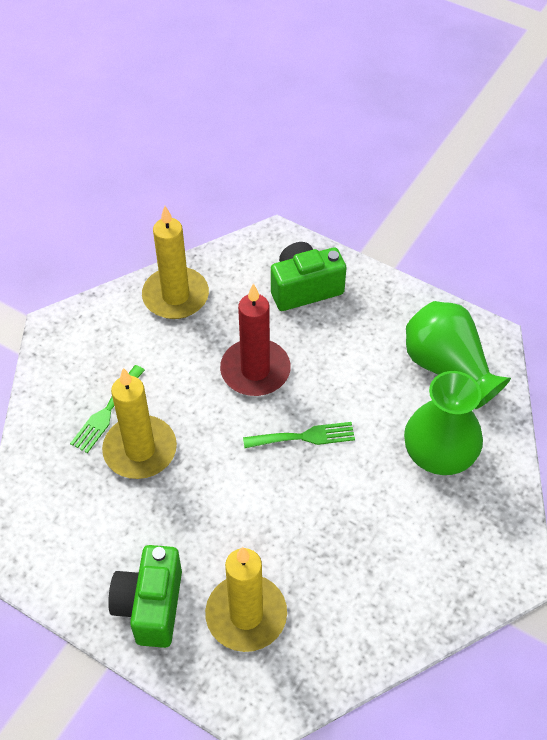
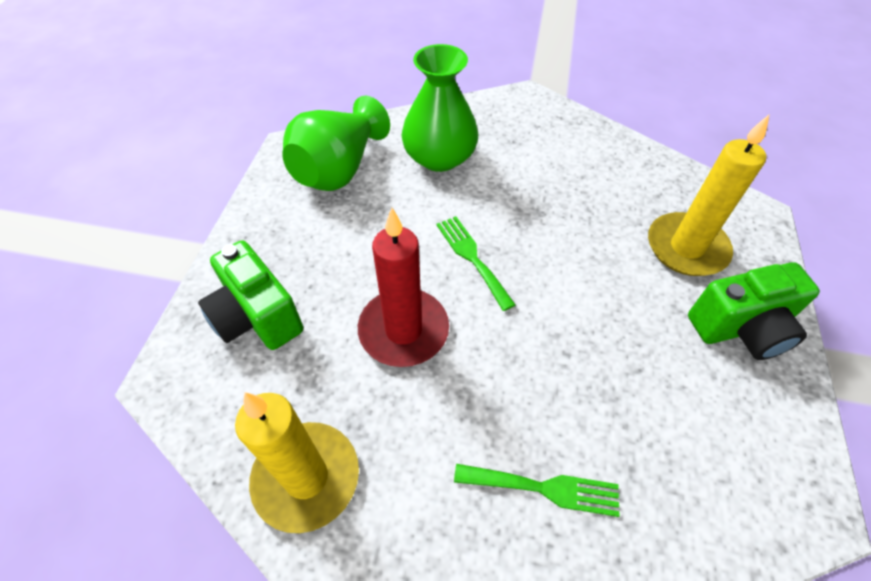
camera: 110 degrees left, 0 degrees up
yellow candle [102,368,177,479] -> none

